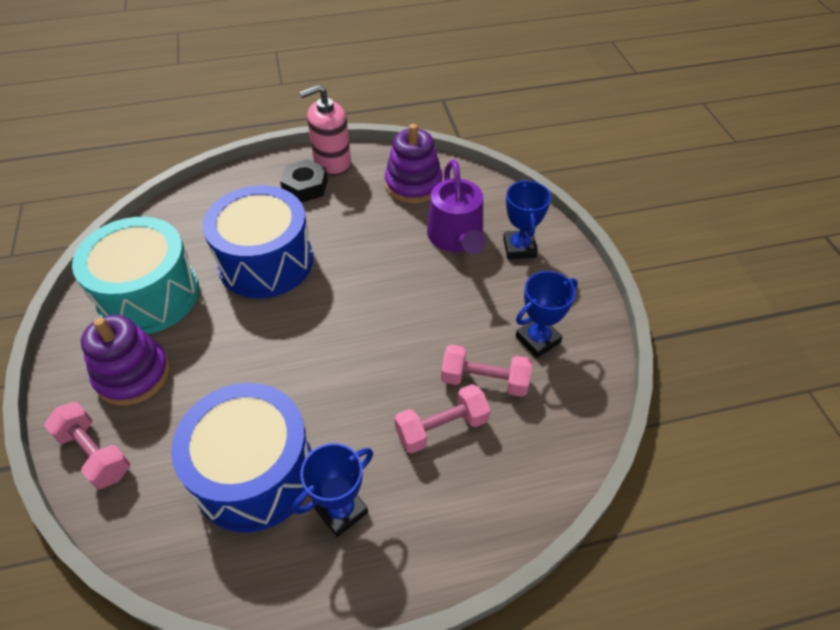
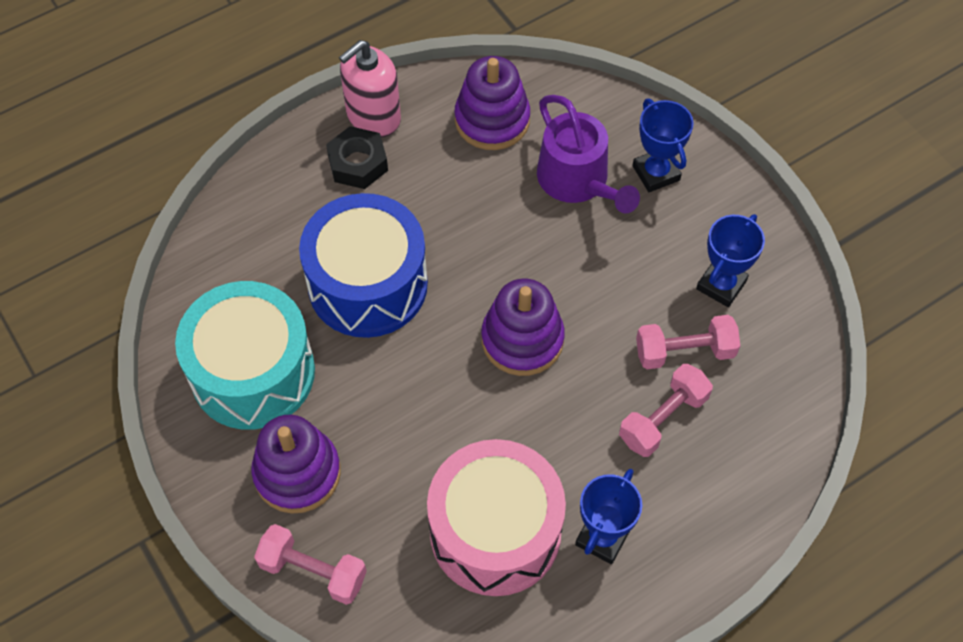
camera: 20 degrees left, 10 degrees up
blue drum [171,383,312,533] -> pink drum [427,439,566,596]
none -> purple stacking toy [481,279,565,376]

